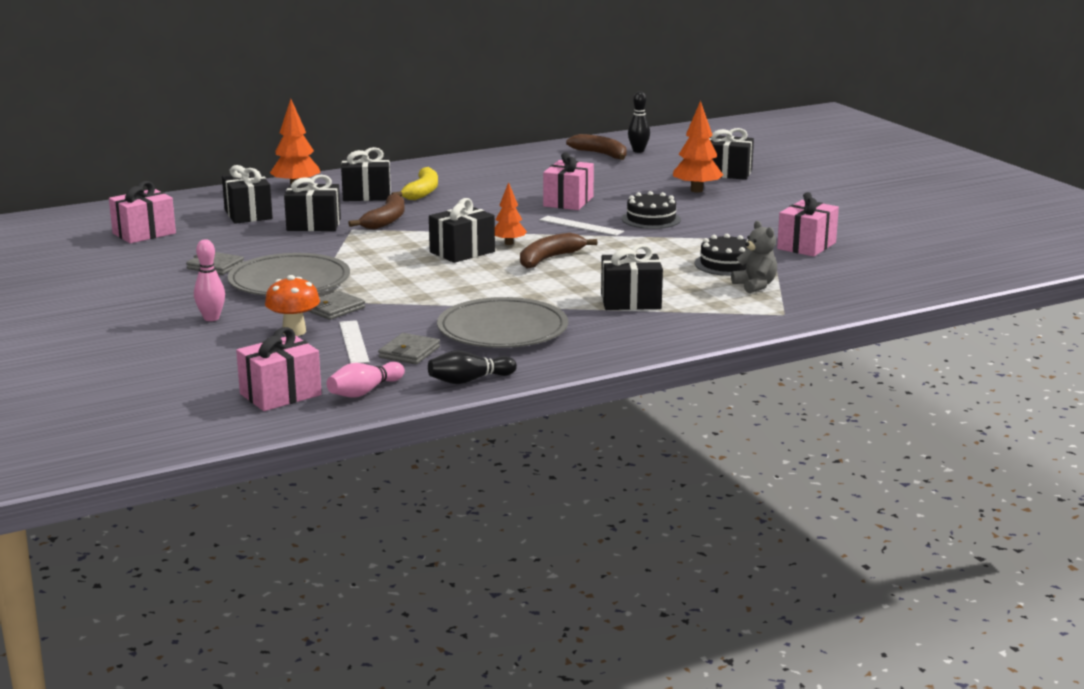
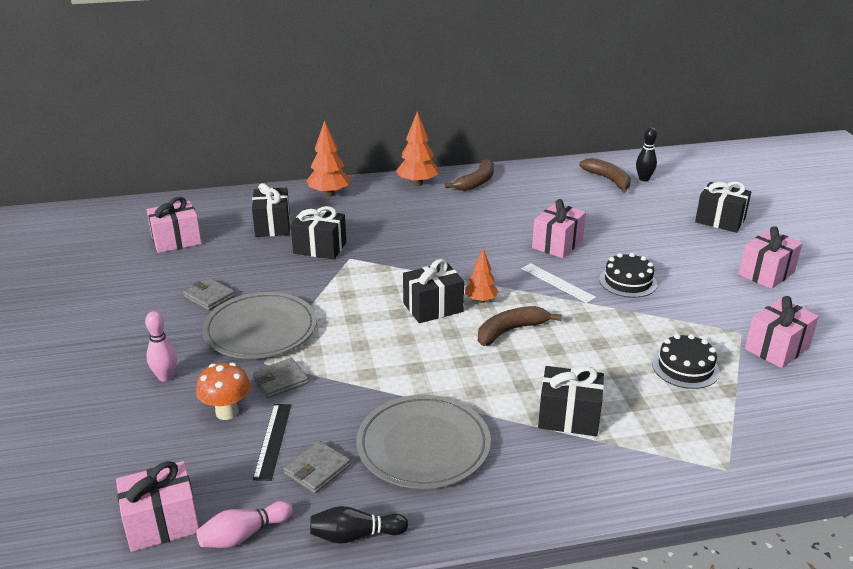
camera: 15 degrees right, 10 degrees up
white ruler [339,320,370,363] -> black ruler [253,404,291,481]
black gift [341,147,391,201] -> none
brown banana [348,194,405,229] -> brown banana moved to [445,159,494,191]
yellow banana [391,167,438,200] -> none
orange tree [673,100,723,192] -> orange tree moved to [396,111,438,186]
grey teddy bear [731,221,777,293] -> none
none -> pink gift [738,226,802,289]

